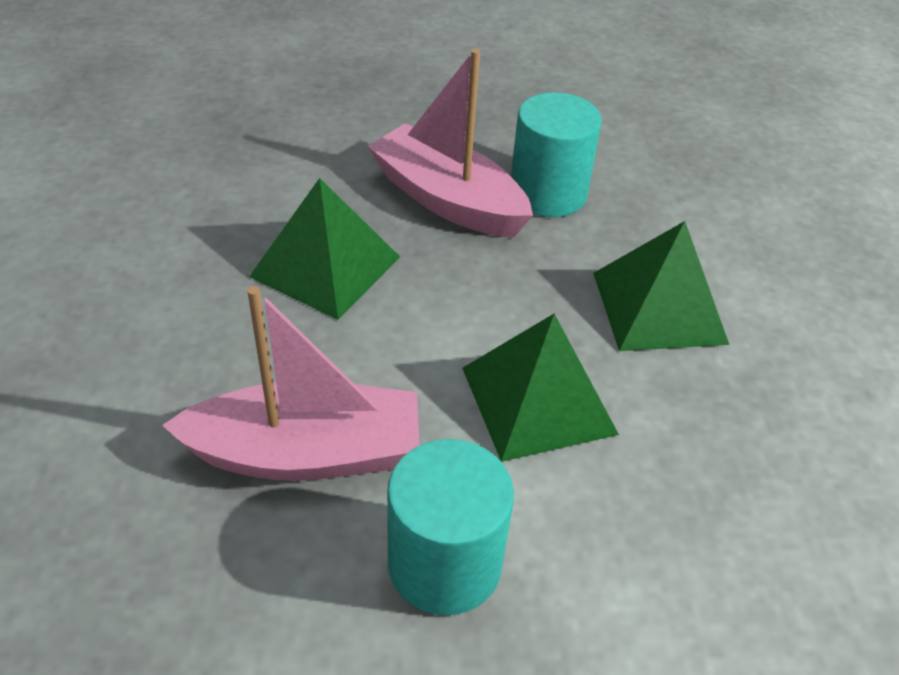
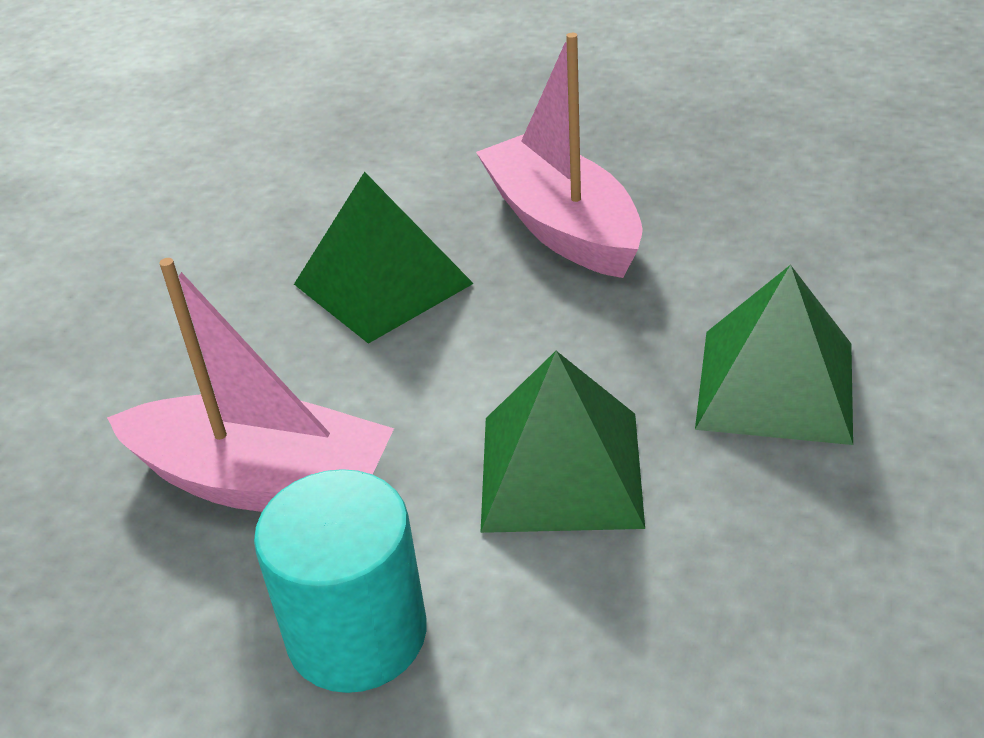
camera: 25 degrees right, 5 degrees down
turquoise cylinder [511,92,602,217] -> none

